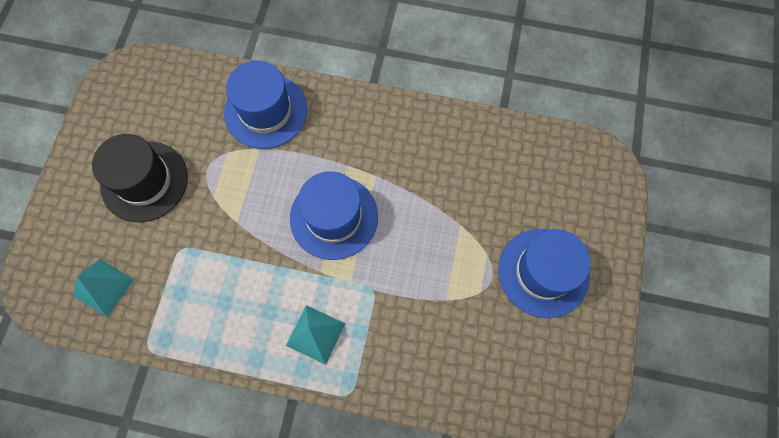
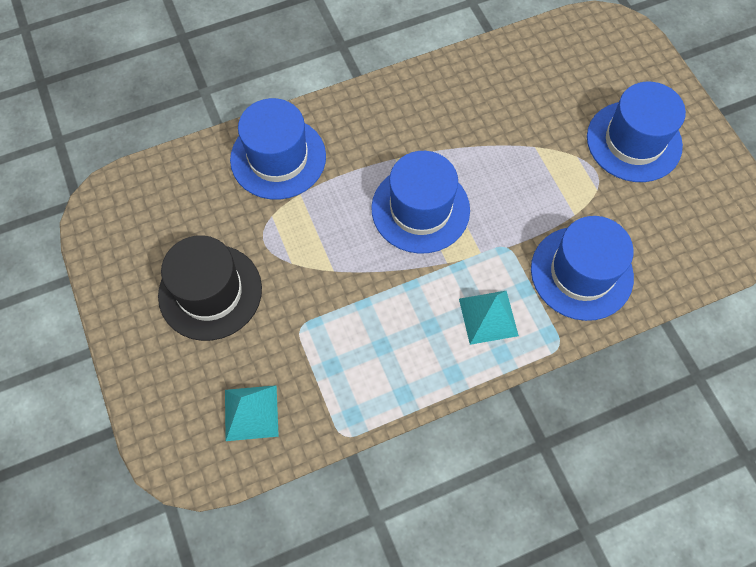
camera: 35 degrees left, 5 degrees down
none -> blue hat [531,216,634,321]

